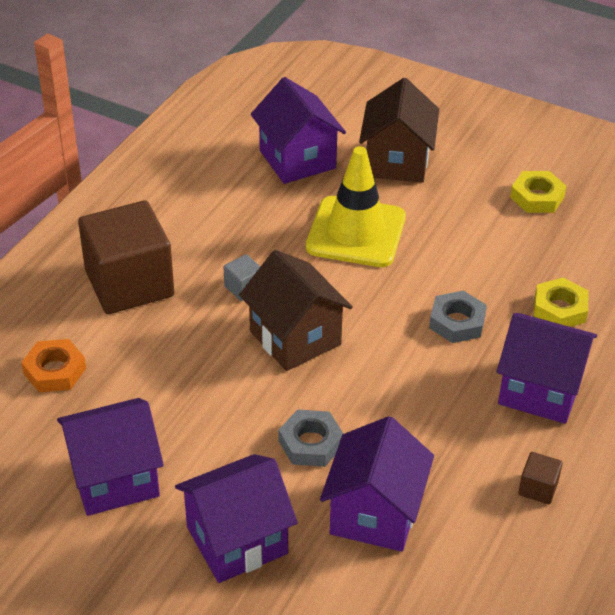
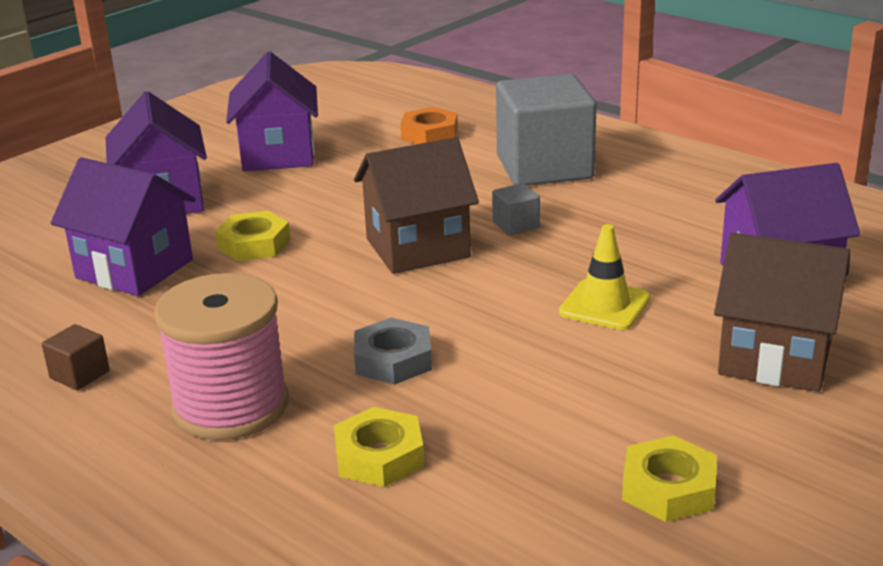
camera: 105 degrees right, 15 degrees down
brown cube [78,200,174,314] -> grey cube [496,74,597,186]
grey nut [278,409,344,467] -> yellow nut [215,211,291,261]
yellow traffic cone [306,146,406,267] -> yellow traffic cone [559,224,650,330], size x0.58
purple house [497,313,597,424] -> pink spool [154,273,289,440]

